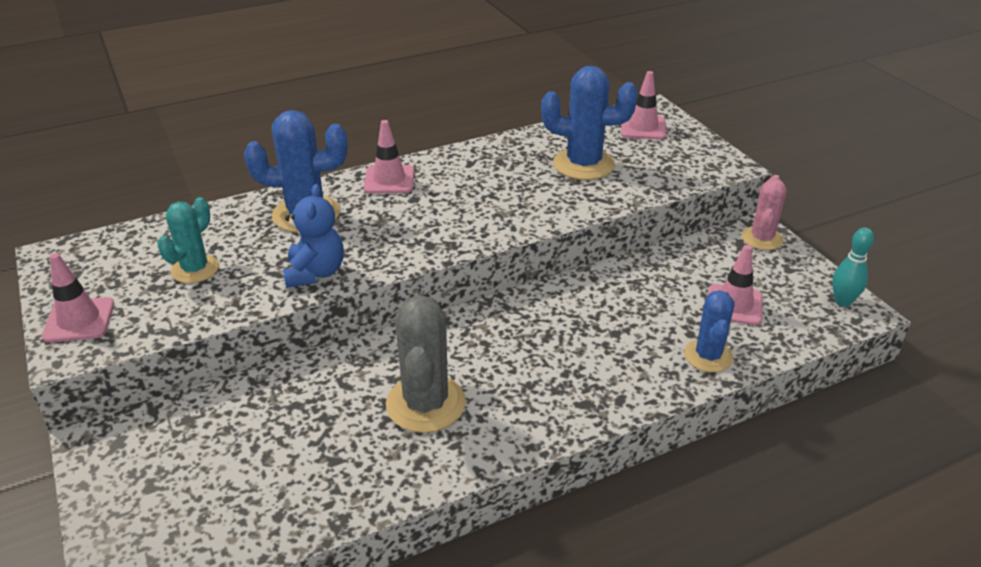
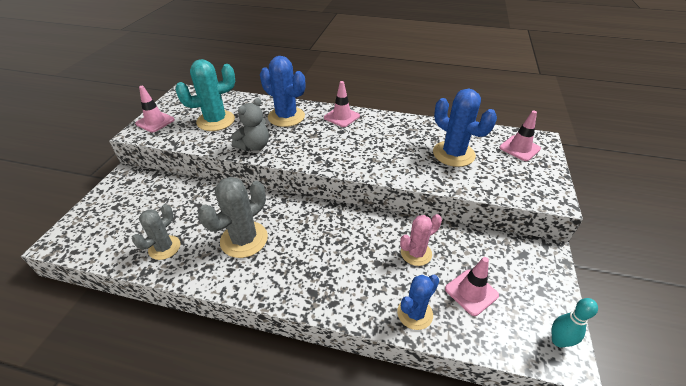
camera: 40 degrees right, 5 degrees up
turquoise cactus [157,197,219,283] -> turquoise cactus [175,59,235,131], size x1.56
blue teddy bear [283,184,344,288] -> grey teddy bear [231,98,269,151]
pink cactus [742,175,787,250] -> pink cactus moved to [400,214,442,266]
none -> grey cactus [132,204,180,260]

